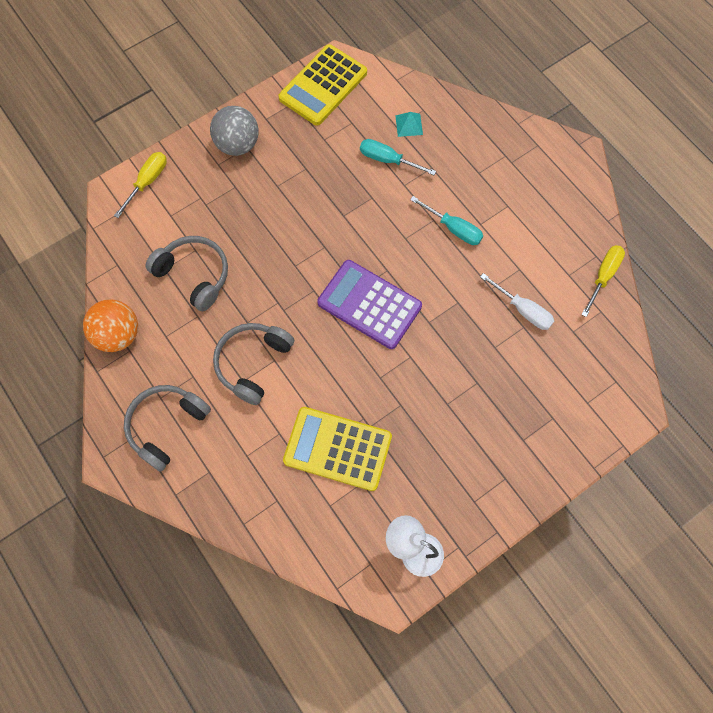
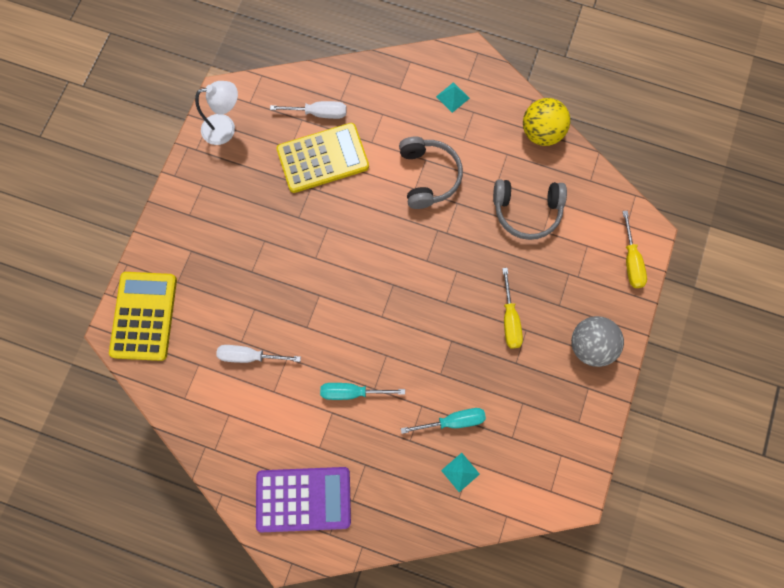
camera: 145 degrees right, 5 degrees up
orange ball [83,299,138,352] -> yellow ball [523,98,570,146]
grey headphones [124,385,211,472] -> turquoise pyramid [436,82,470,113]
yellow calculator [278,44,367,126] -> yellow calculator moved to [109,272,177,361]
purple calculator [317,260,422,349] -> purple calculator moved to [256,467,351,532]
yellow screwdriver [581,245,625,317] -> yellow screwdriver moved to [502,268,523,348]
none -> white screwdriver [270,101,346,119]

